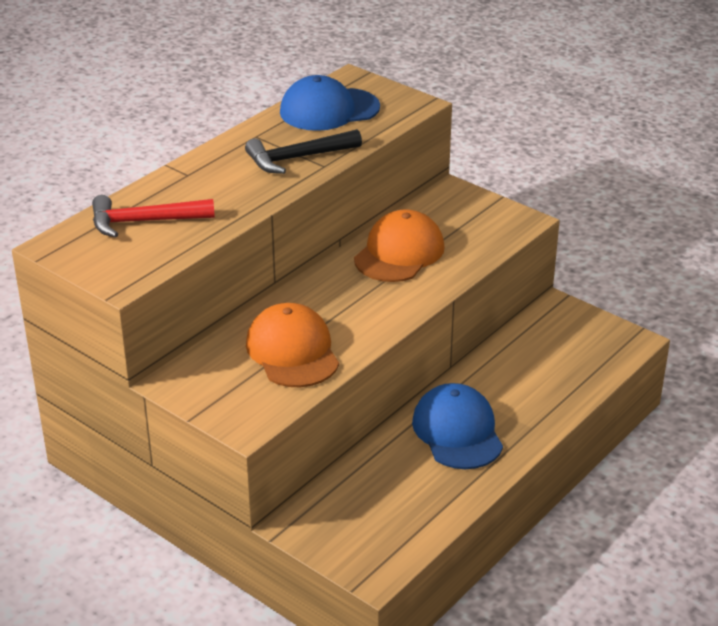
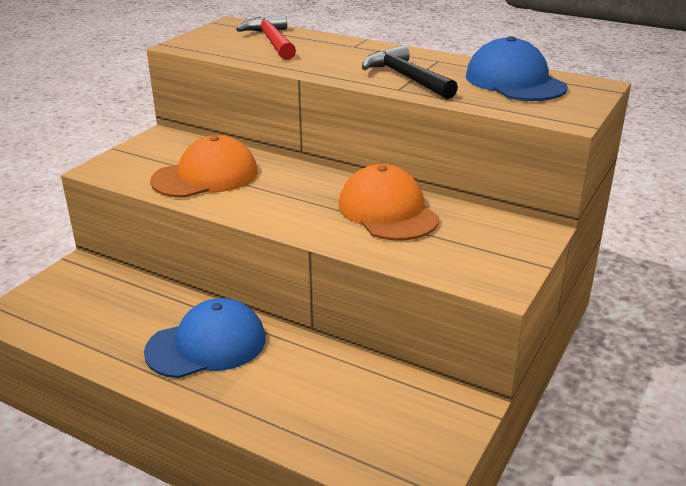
camera: 80 degrees right, 5 degrees down
orange cap [354,209,445,282] -> orange cap turned 135 degrees counterclockwise [339,164,439,241]

